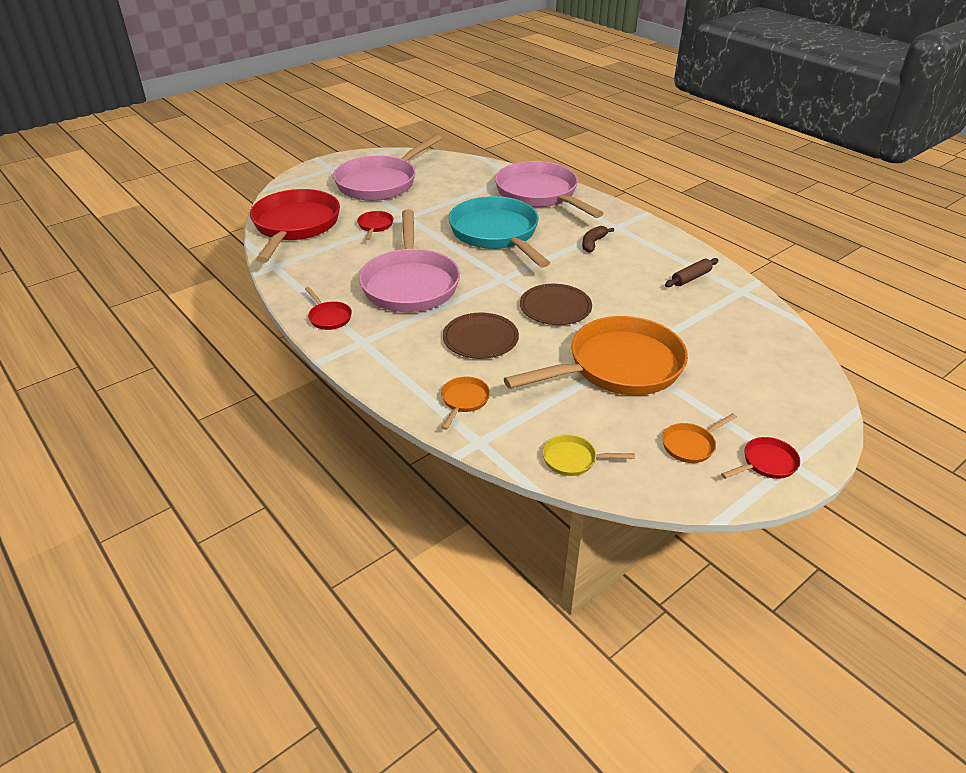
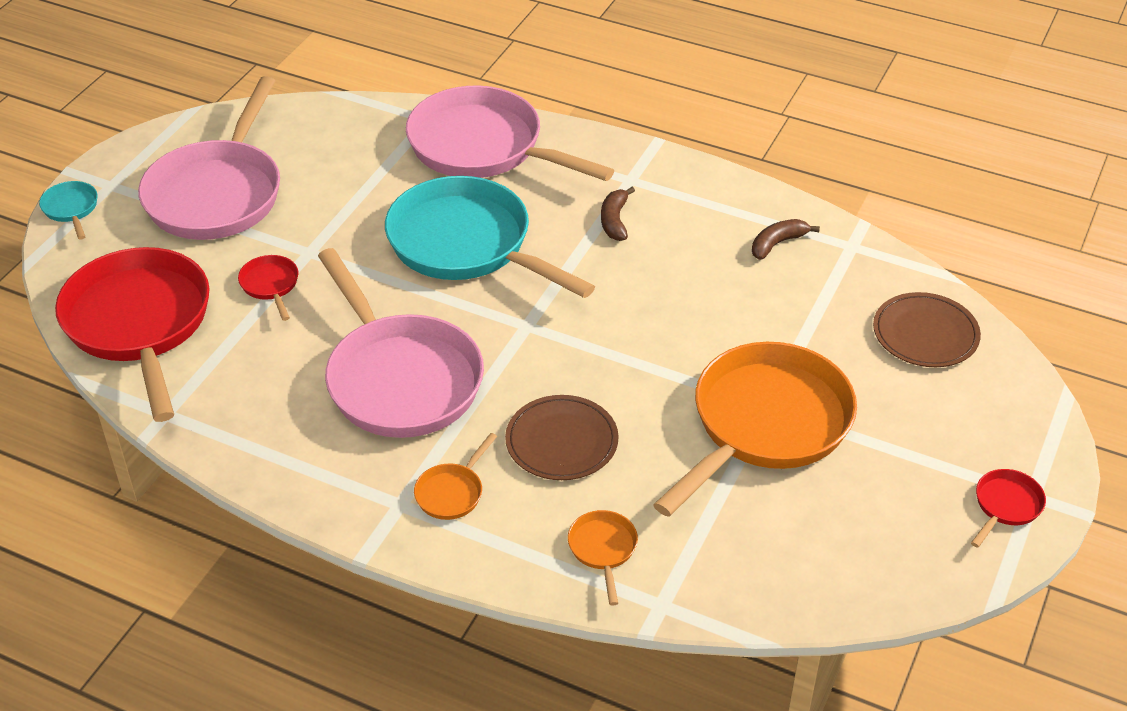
camera: 25 degrees left, 5 degrees up
red pan [305,287,352,330] -> none
brown plate [520,284,592,325] -> brown plate moved to [873,292,981,367]
yellow pan [543,434,635,476] -> none
orange pan [662,413,737,463] -> orange pan moved to [414,433,497,520]
brown rolling pin [665,258,719,287] -> brown banana [752,219,820,260]
none -> turquoise pan [39,181,98,240]

